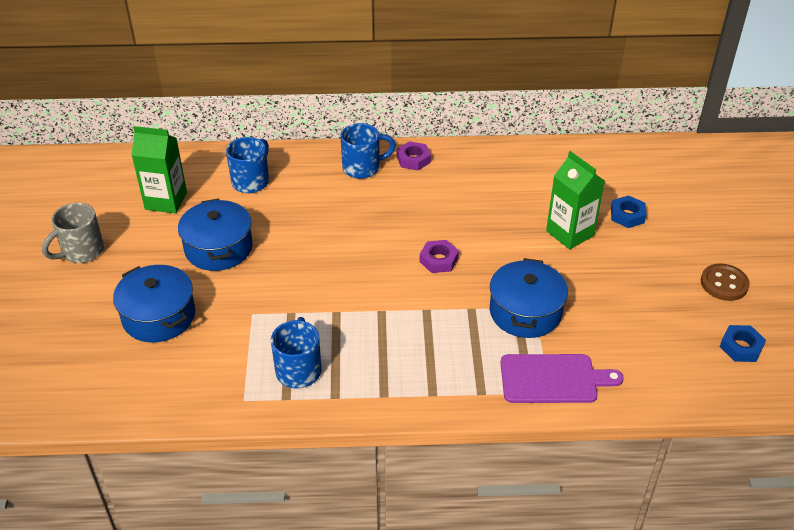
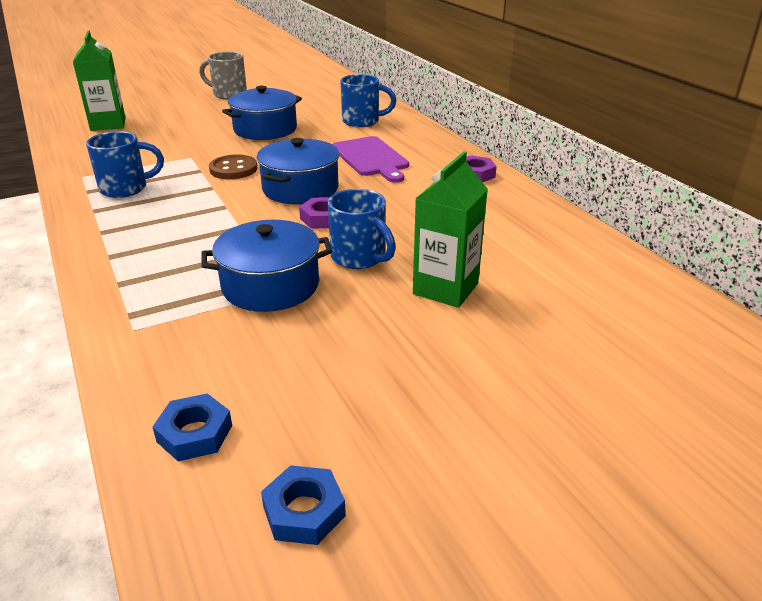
camera: 65 degrees right, 10 degrees down
blue pot [113,265,195,342] -> blue pot moved to [257,138,339,204]
green carton [131,126,187,213] -> green carton moved to [73,30,126,131]
blue mug [340,123,396,179] -> blue mug moved to [328,189,396,269]
purple cutting board [500,354,624,403] -> purple cutting board moved to [332,136,409,183]
blue nut [611,195,646,228] -> blue nut moved to [153,393,232,461]
brown button [701,263,750,301] -> brown button moved to [209,154,257,179]

